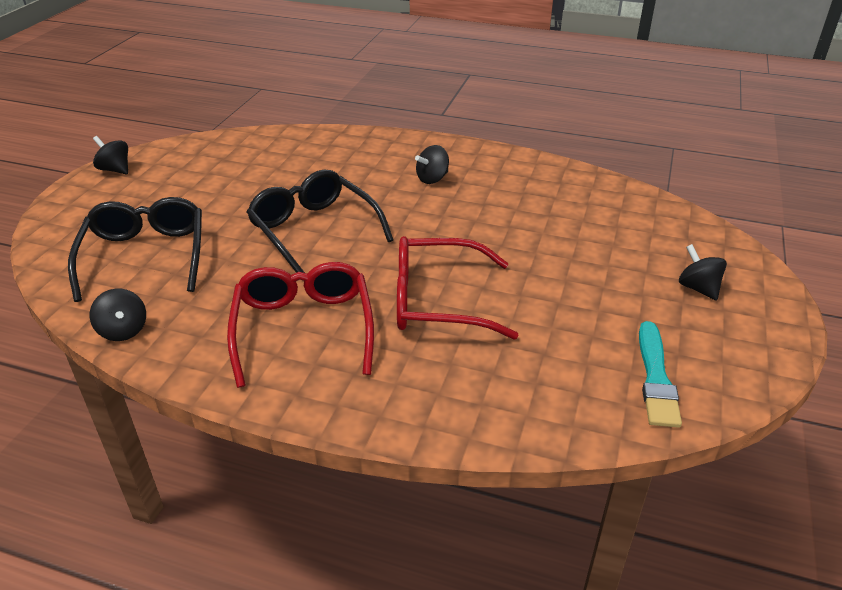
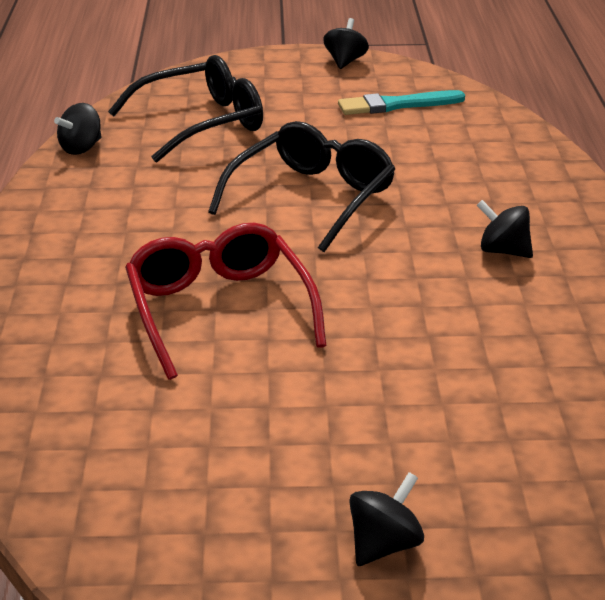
camera: 70 degrees right, 5 degrees down
red glasses [227,262,374,388] -> none
turquoise brush [639,321,682,428] -> turquoise brush moved to [338,90,465,115]

